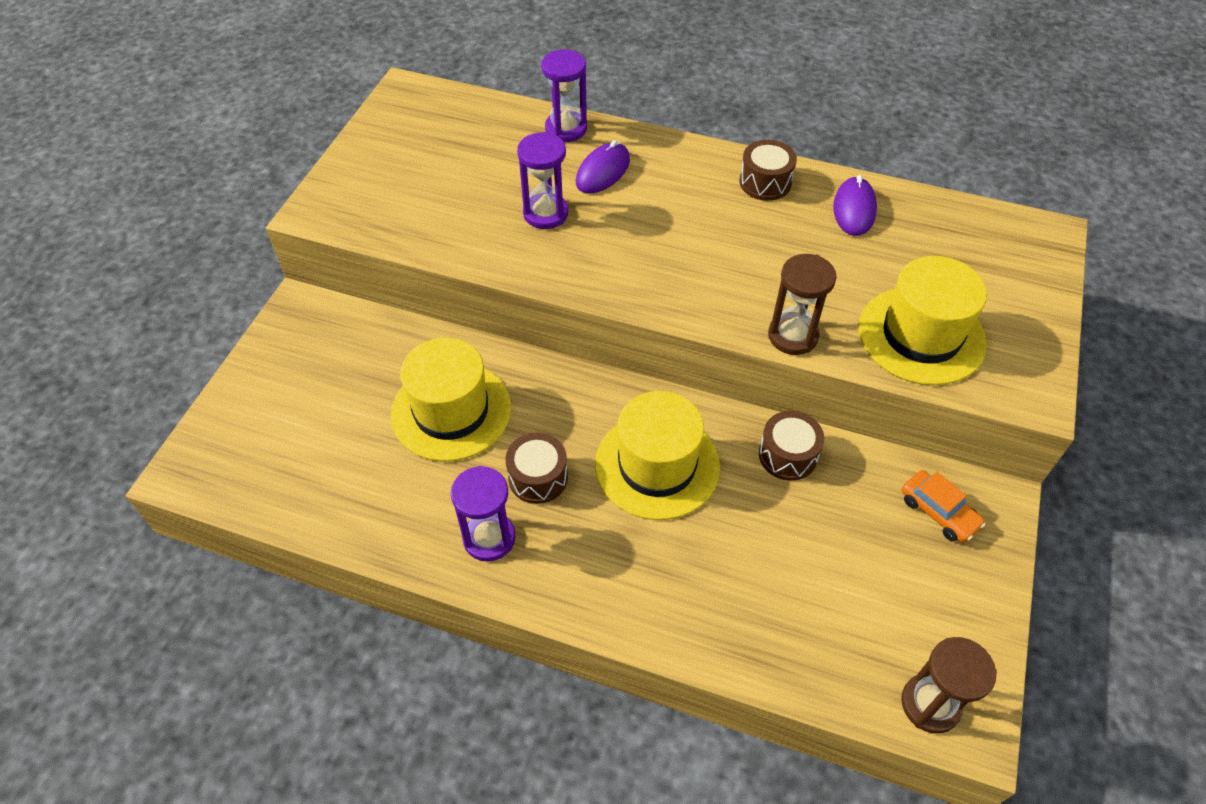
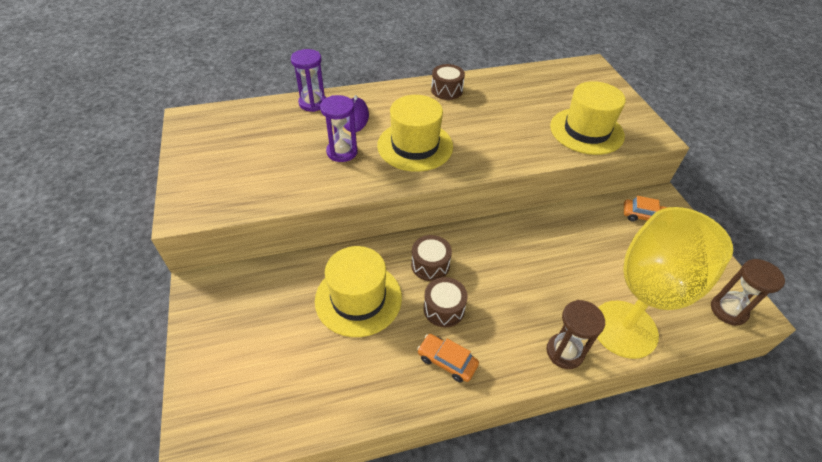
camera: 35 degrees left, 5 degrees down
purple hourglass [451,466,516,562] -> orange car [417,334,479,383]
yellow hat [595,391,720,520] -> yellow hat moved to [377,95,453,172]
brown drum [759,411,824,481] -> brown drum moved to [411,235,452,281]
brown hourglass [768,254,837,355] -> brown hourglass moved to [546,300,605,369]
purple mouse [833,175,877,236] -> none
none -> yellow goblet [597,207,733,359]

